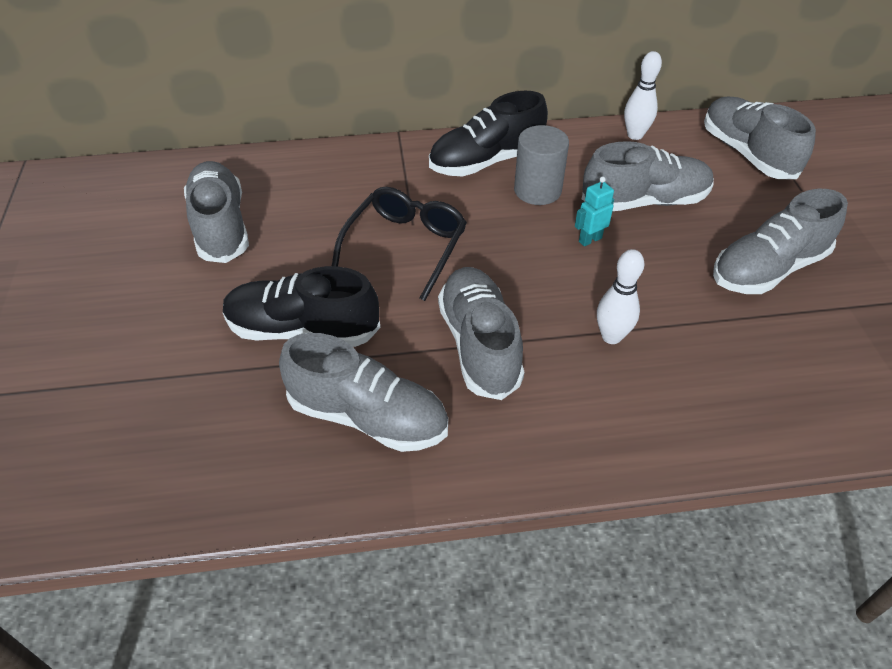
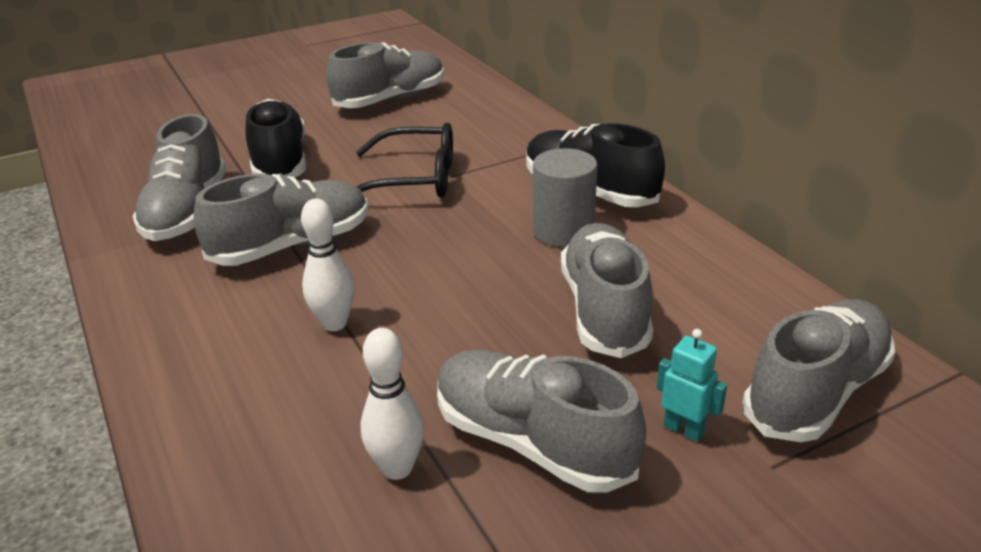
camera: 70 degrees right, 15 degrees down
turquoise robot [575,177,614,246] -> turquoise robot moved to [657,329,727,442]
grey shoe [582,141,714,211] -> grey shoe turned 150 degrees counterclockwise [561,223,653,358]
white bowling pin [624,51,662,140] -> white bowling pin moved to [361,328,424,480]

